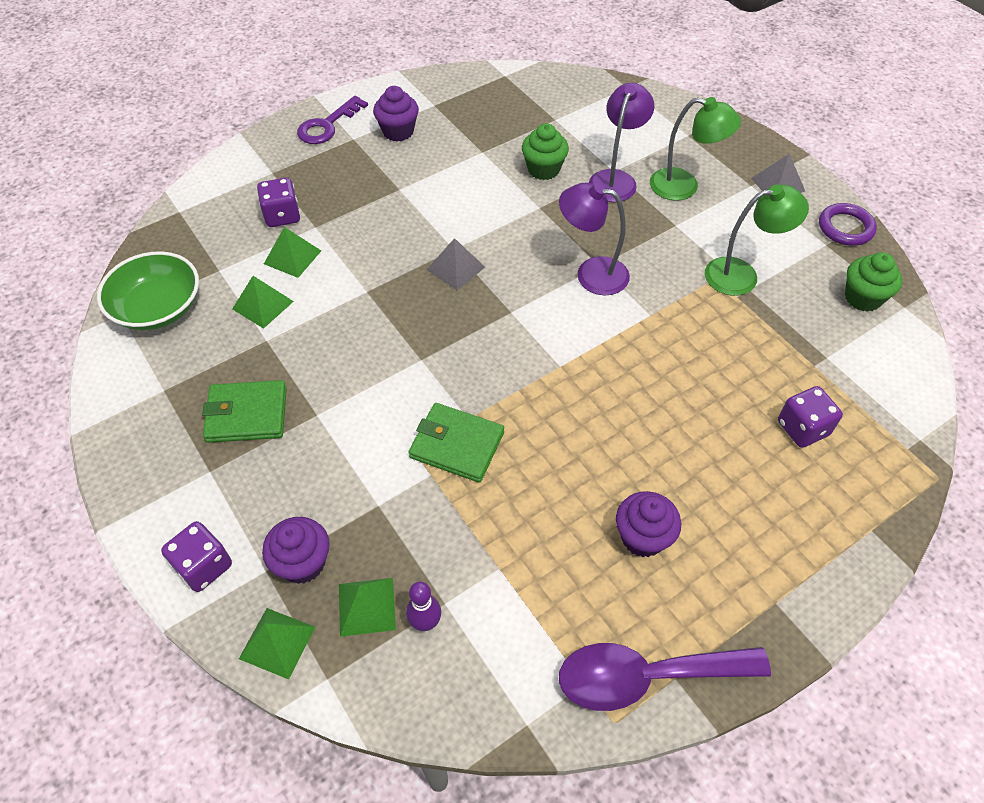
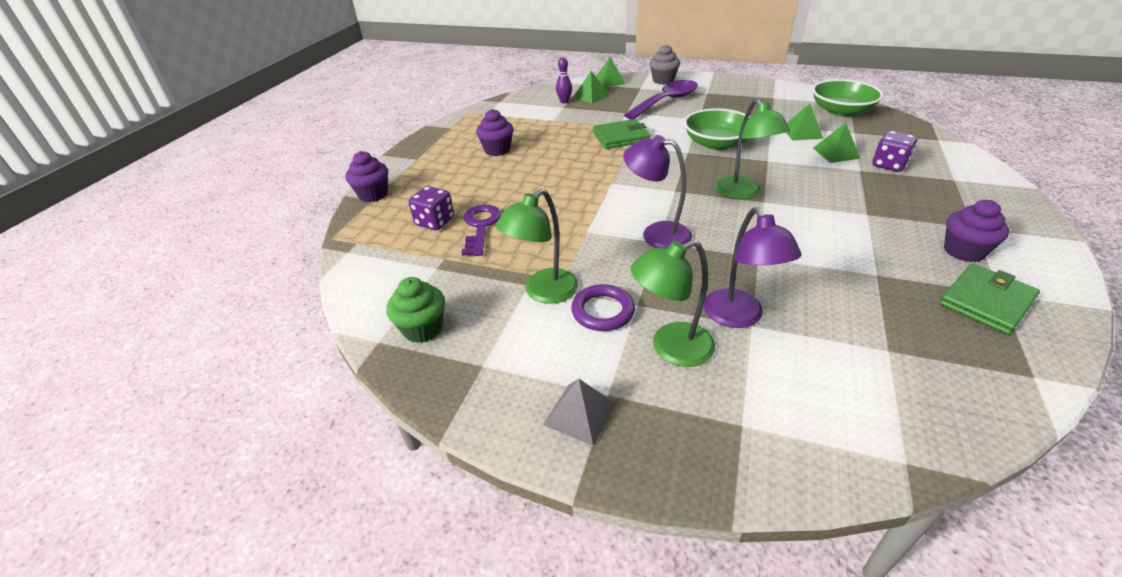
camera: 145 degrees right, 15 degrees down
purple dice [161,521,232,592] -> grey cupcake [649,44,680,85]
green wallet [202,380,287,443] -> green wallet moved to [939,263,1040,335]
purple cupcake [262,517,330,584] -> purple cupcake moved to [345,151,388,202]
purple key [297,96,368,144] -> purple key moved to [462,205,501,256]
grey pyramid [427,238,485,290] -> green lamp [716,99,790,199]
green cupcake [522,123,569,180] -> none
purple lamp [559,183,630,295] -> purple lamp turned 135 degrees counterclockwise [623,135,692,248]
purple spoon [559,643,771,711] -> purple spoon moved to [624,80,698,120]
purple ring [819,203,877,246] -> purple ring moved to [571,284,635,331]
none -> green bowl [684,108,750,150]

